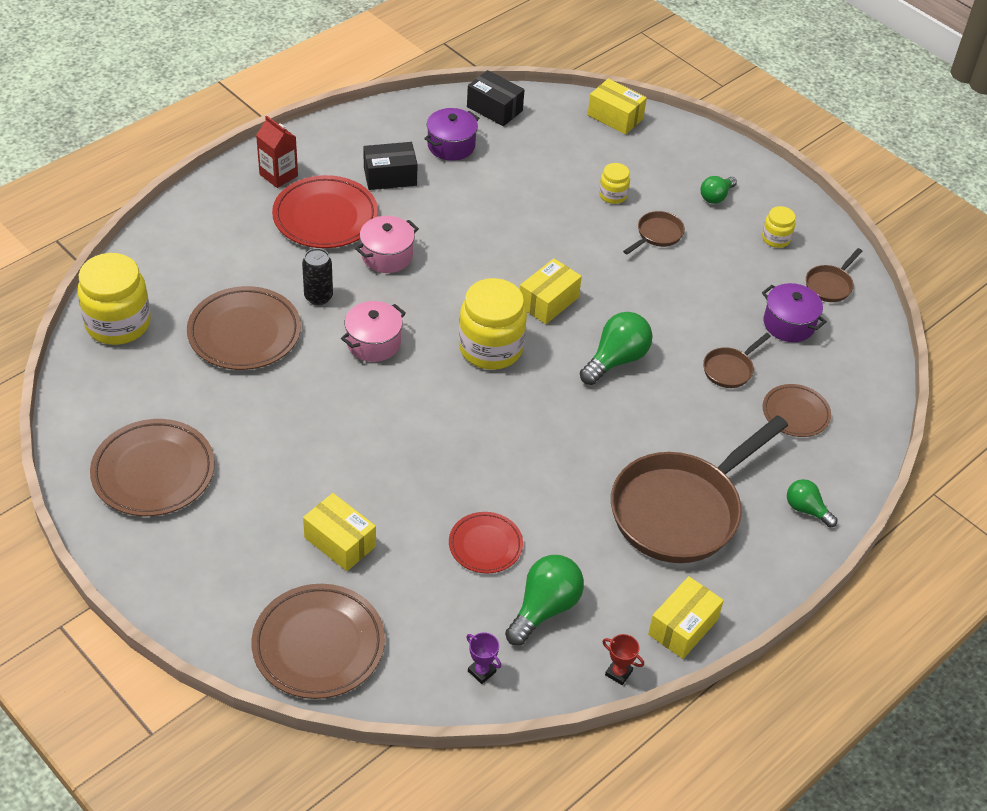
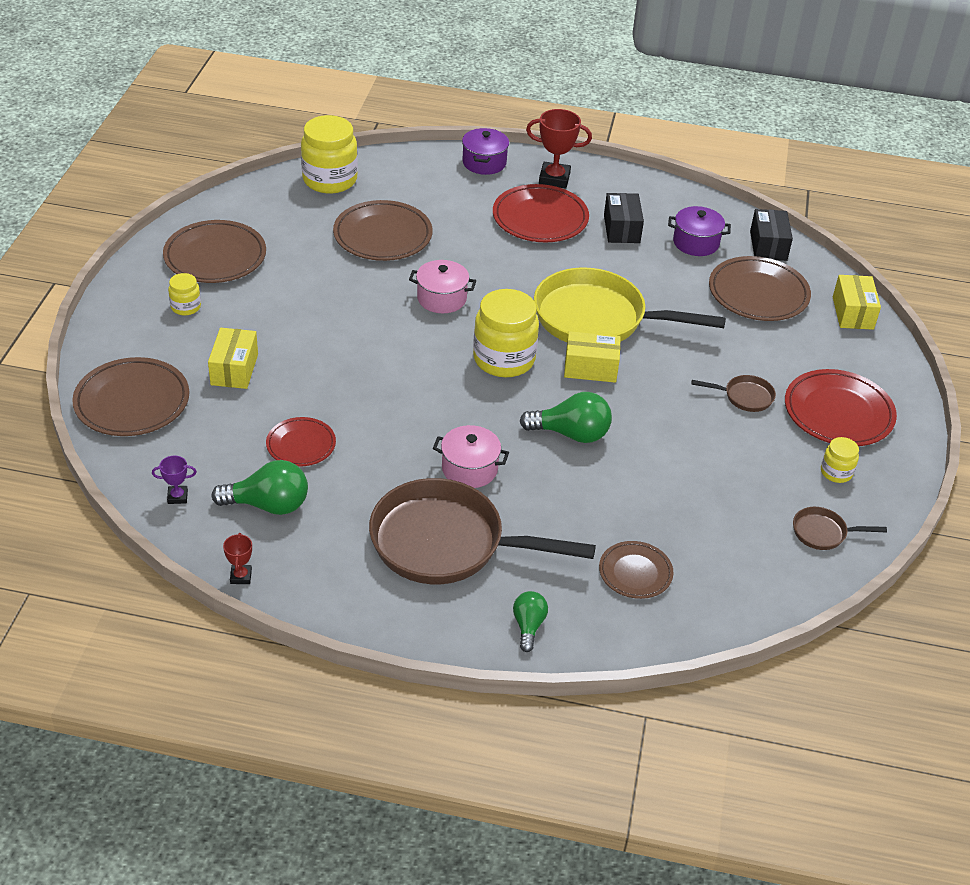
camera: 55 degrees right, 5 degrees down
red carton [256,115,298,188] -> red trophy [526,109,592,189]
black can [302,248,333,305] -> none
pink pot [355,216,419,273] -> pink pot moved to [433,425,509,488]
black box [363,142,417,190] -> black box turned 45 degrees clockwise [604,193,644,243]
purple trophy [466,632,501,684] -> purple trophy turned 75 degrees clockwise [152,456,197,504]
yellow jar [599,163,630,204] -> yellow jar moved to [168,273,201,316]
yellow box [648,576,724,659] -> none
green light bulb [701,176,737,204] -> red plate [785,369,897,446]
brown pan [703,333,771,388] -> none
purple pot [762,283,827,342] -> purple pot moved to [462,128,509,175]
none -> yellow pan [534,267,726,342]
none -> brown plate [709,256,811,321]

